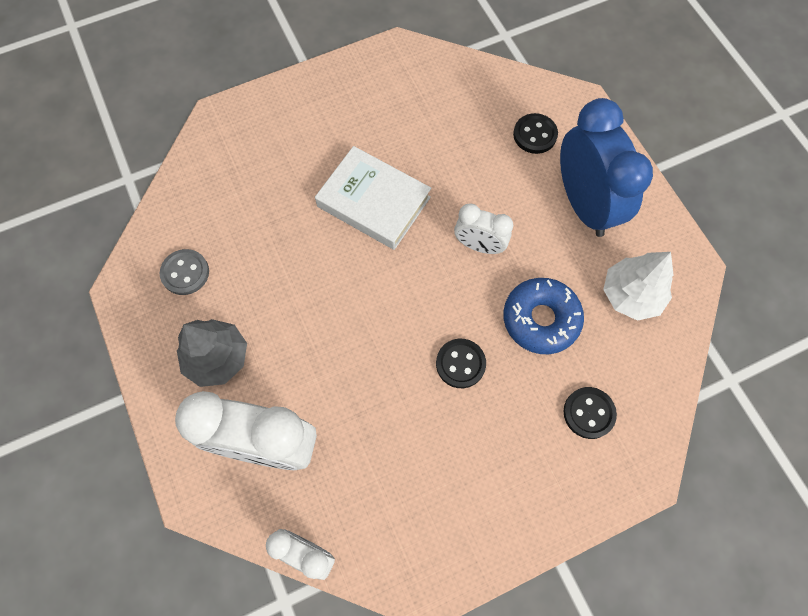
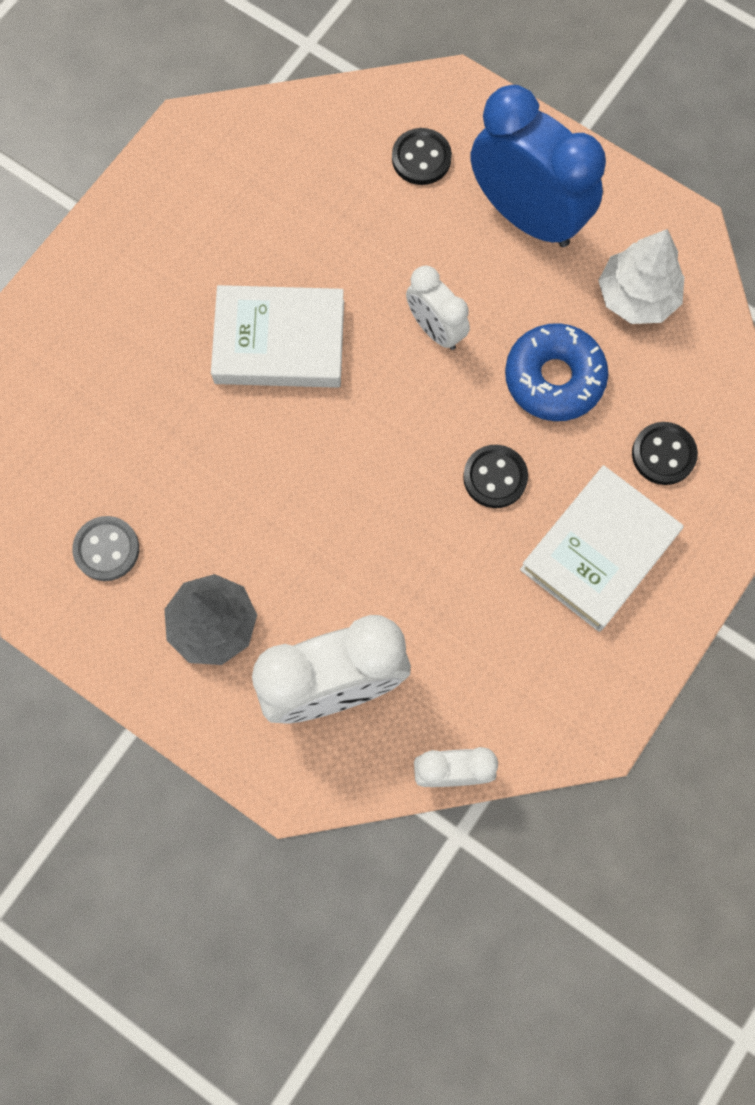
camera: 30 degrees left, 5 degrees up
white clock [454,204,513,254] -> white clock turned 60 degrees clockwise [406,266,470,350]
none -> white book [520,465,684,632]

